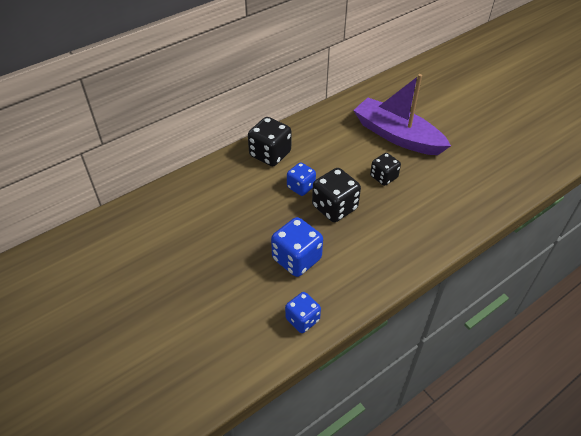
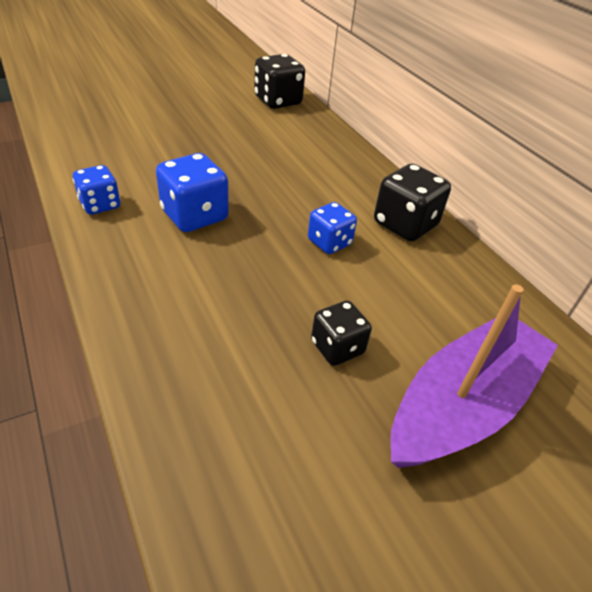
camera: 95 degrees right, 5 degrees down
black dice [312,168,361,222] -> black dice moved to [254,54,305,109]

